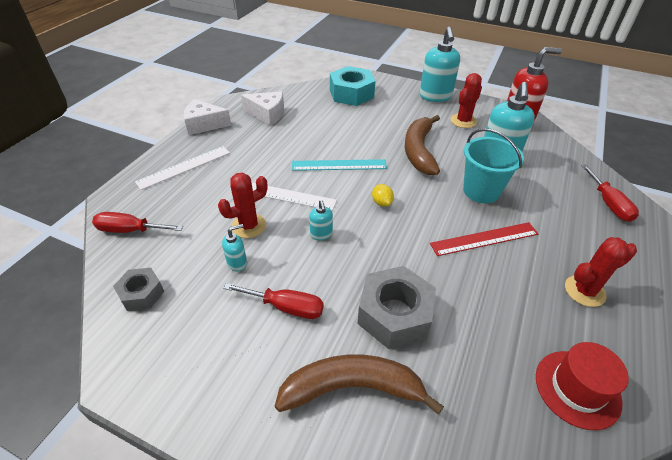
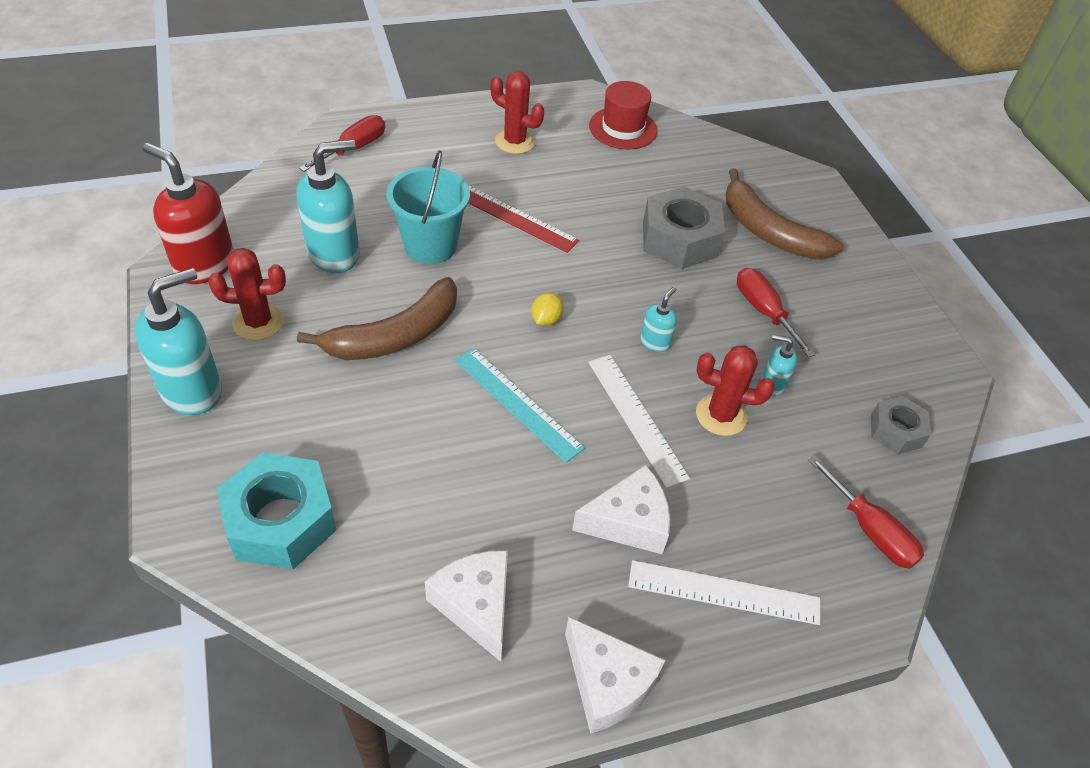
camera: 135 degrees left, 5 degrees up
none -> white cheese [572,465,670,554]

